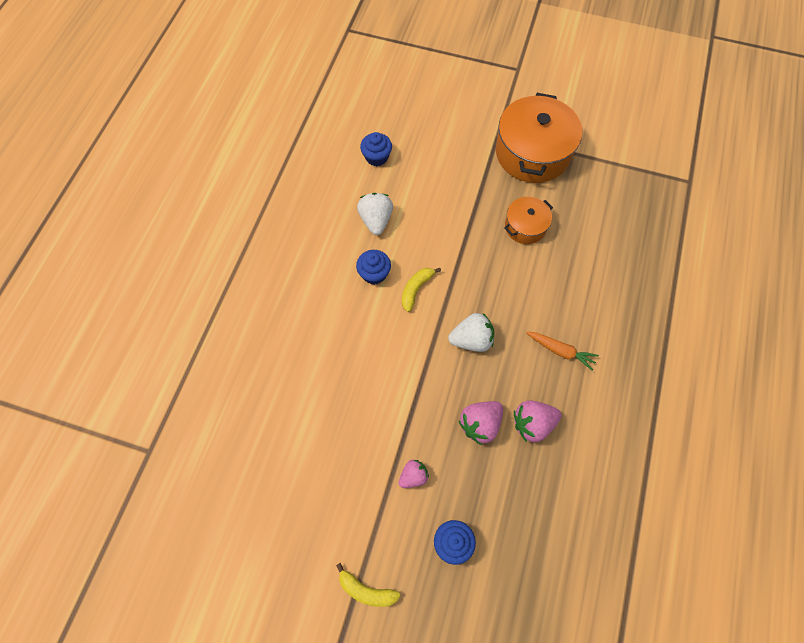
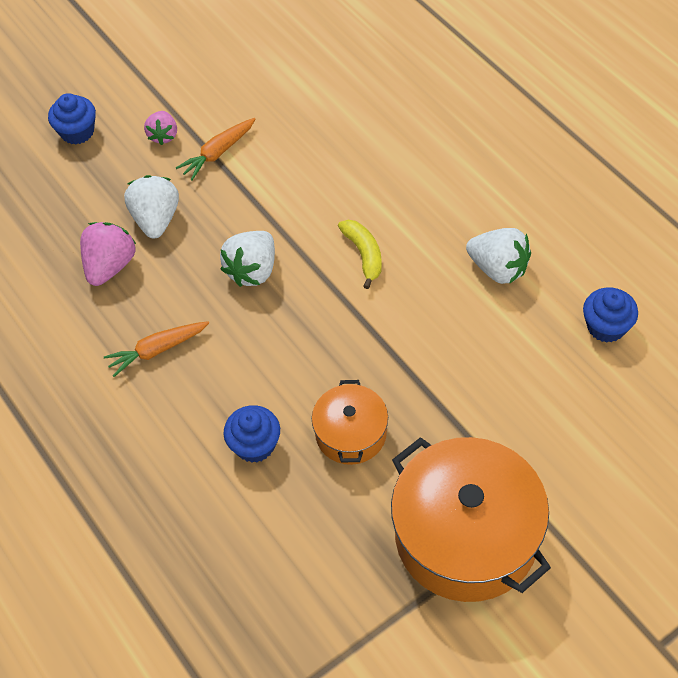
camera: 130 degrees right, 10 degrees down
yellow banana [336,563,400,607] -> none
blue cupcake [356,250,391,284] -> blue cupcake moved to [224,405,280,463]
pink strawberry [458,401,503,445] -> white strawberry [124,175,179,238]
none -> orange carrot [176,118,255,180]

